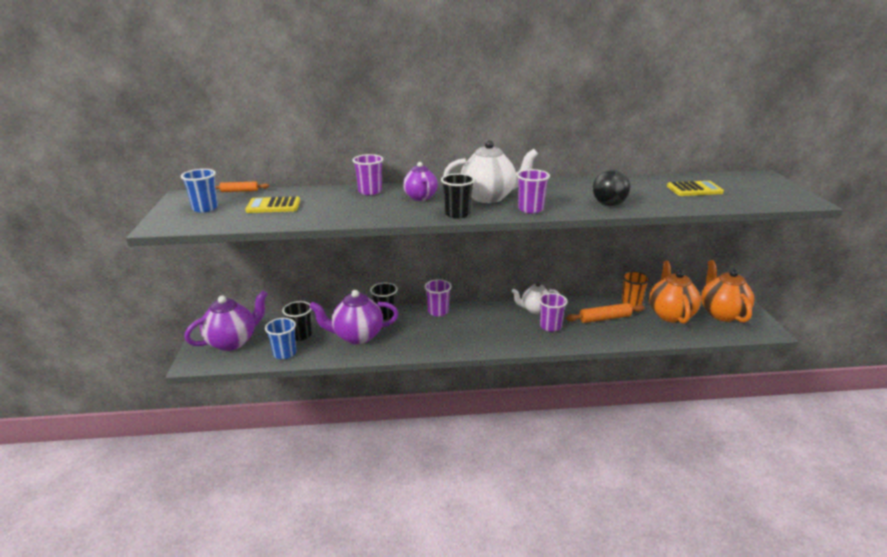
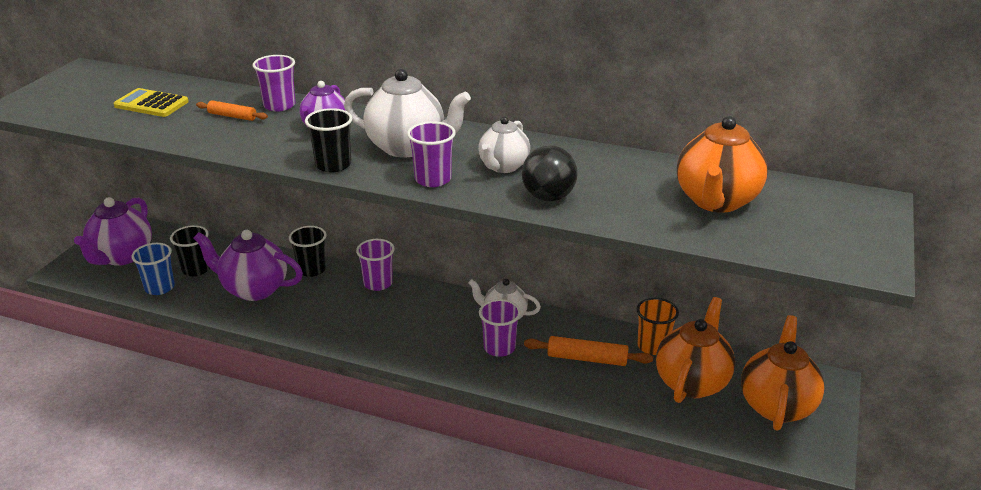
camera: 25 degrees right, 5 degrees up
blue cup [181,169,218,213] -> none
purple teapot [184,290,268,351] -> purple teapot turned 120 degrees clockwise [74,197,152,266]
orange rolling pin [215,182,269,192] -> orange rolling pin moved to [196,100,268,121]
yellow calculator [667,181,724,196] -> orange teapot [677,116,768,213]
none -> white teapot [478,116,530,173]

